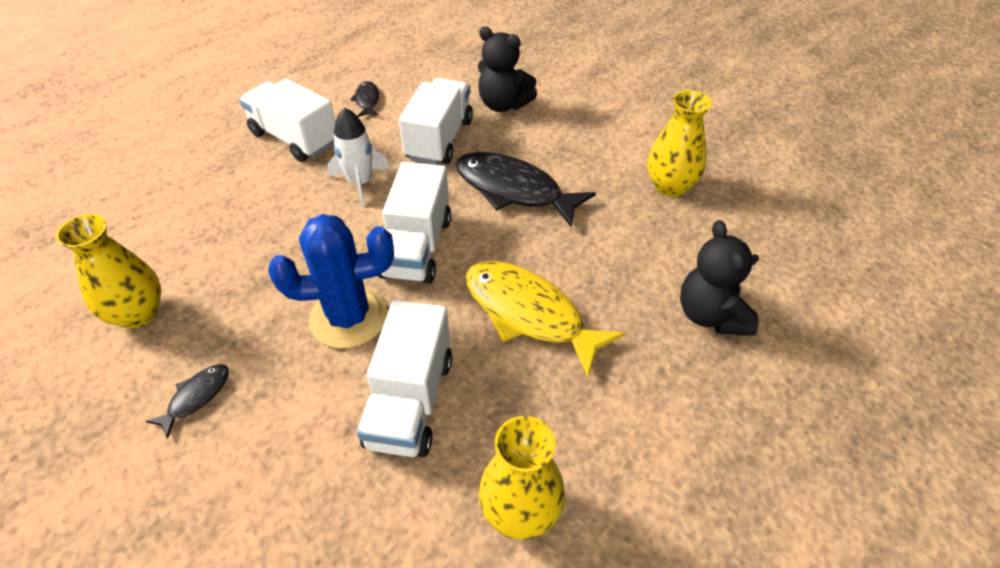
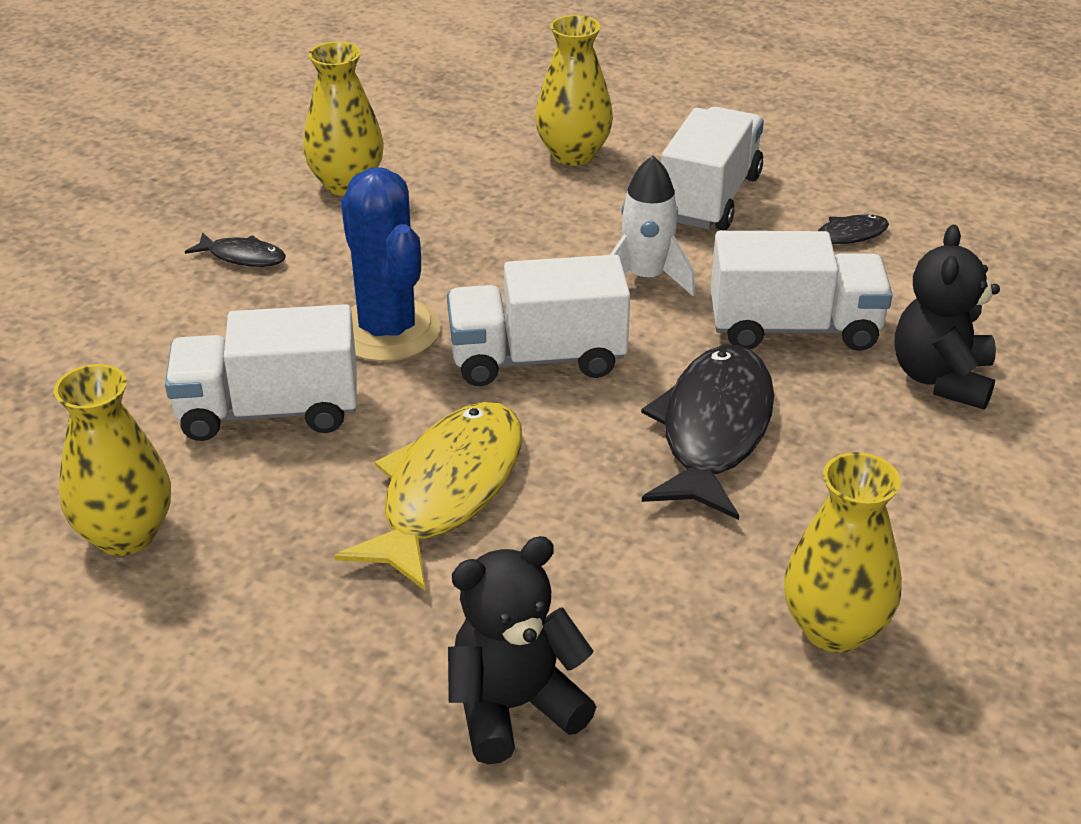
camera: 75 degrees right, 10 degrees down
none -> yellow vase [535,15,613,166]

